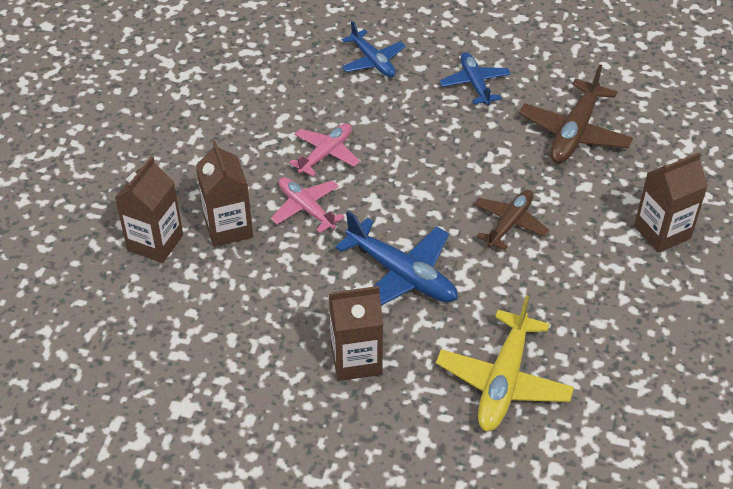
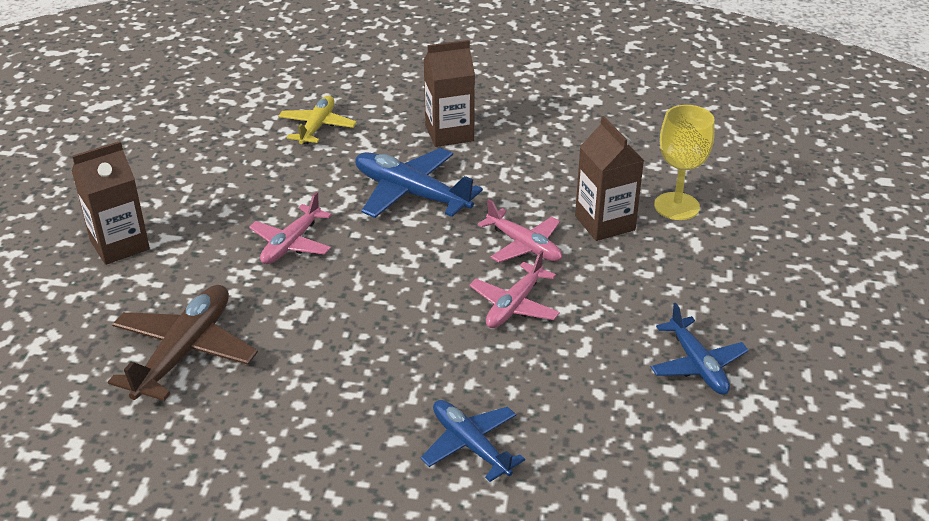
camera: 175 degrees right, 10 degrees down
brown carton [115,156,183,263] -> yellow goblet [654,105,715,220]
yellow plane [436,295,574,431] -> yellow plane [278,95,357,144], size x0.65
blue plane [439,52,511,105] -> blue plane moved to [651,303,749,395]
brown plane [474,190,550,250] -> pink plane [249,192,332,264]

